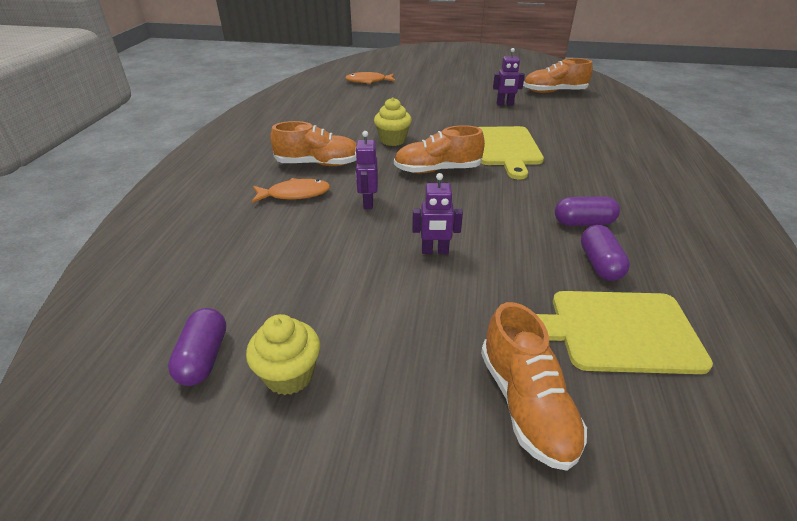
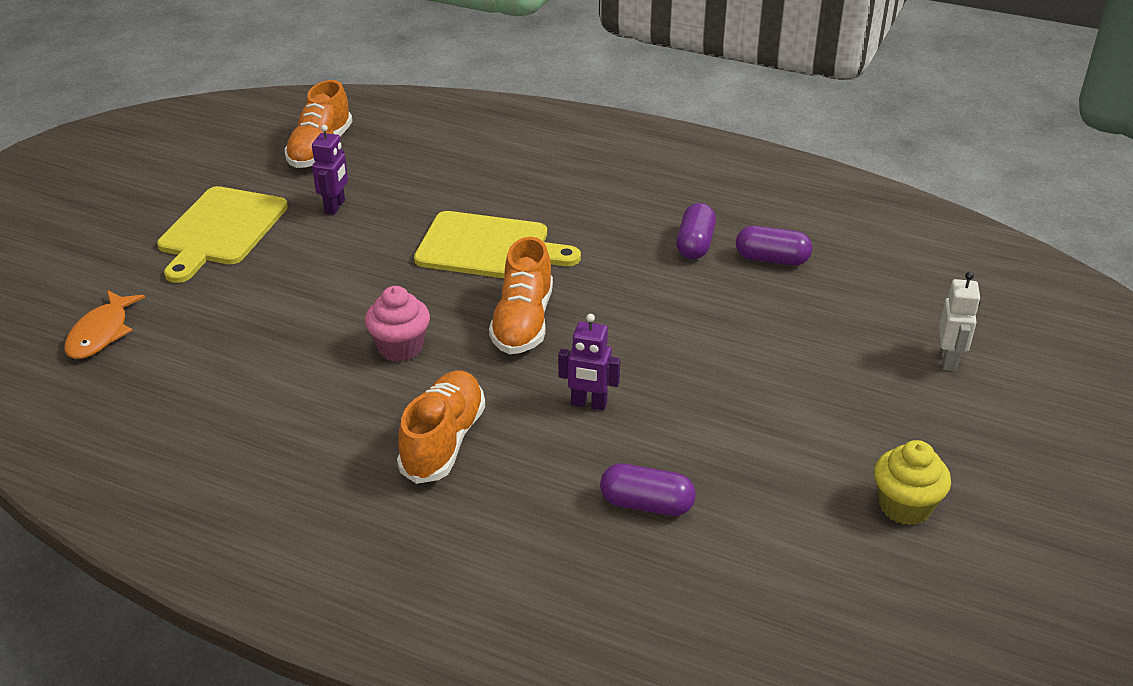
camera: 75 degrees left, 0 degrees up
purple capsule [168,308,226,386] -> purple capsule moved to [600,464,695,516]
orange fish [252,178,330,203] -> none
yellow cupcake [374,97,412,146] -> pink cupcake [365,286,430,362]
purple robot [412,173,463,254] -> none
orange shoe [481,302,587,471] -> white robot [939,272,980,371]
yellow cutting board [536,291,713,374] -> yellow cutting board moved to [157,186,288,283]

